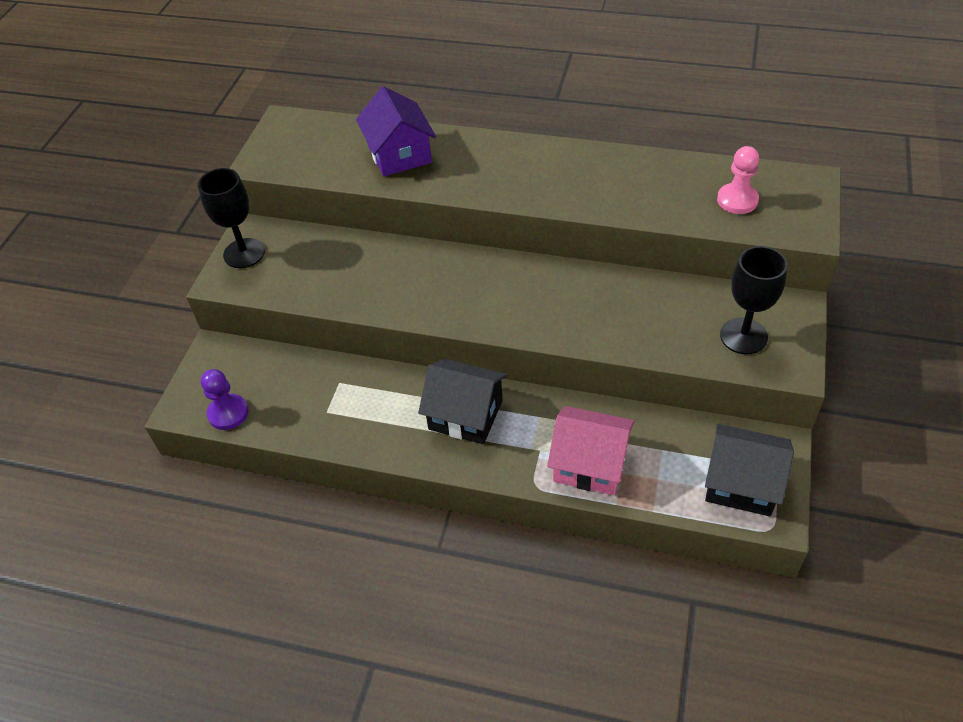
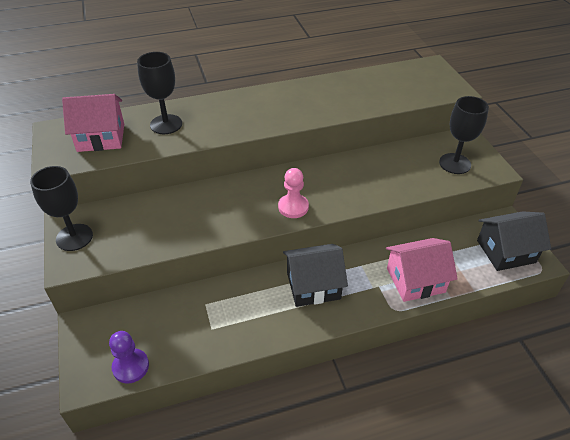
camera: 35 degrees left, 5 degrees down
purple house [356,86,436,177] -> black goblet [137,52,182,134]
pink pawn [717,146,759,214] -> pink pawn moved to [278,168,309,218]
none -> pink house [62,94,124,152]

